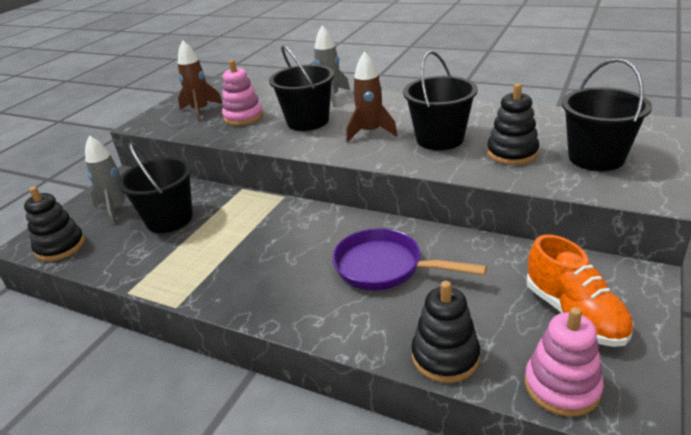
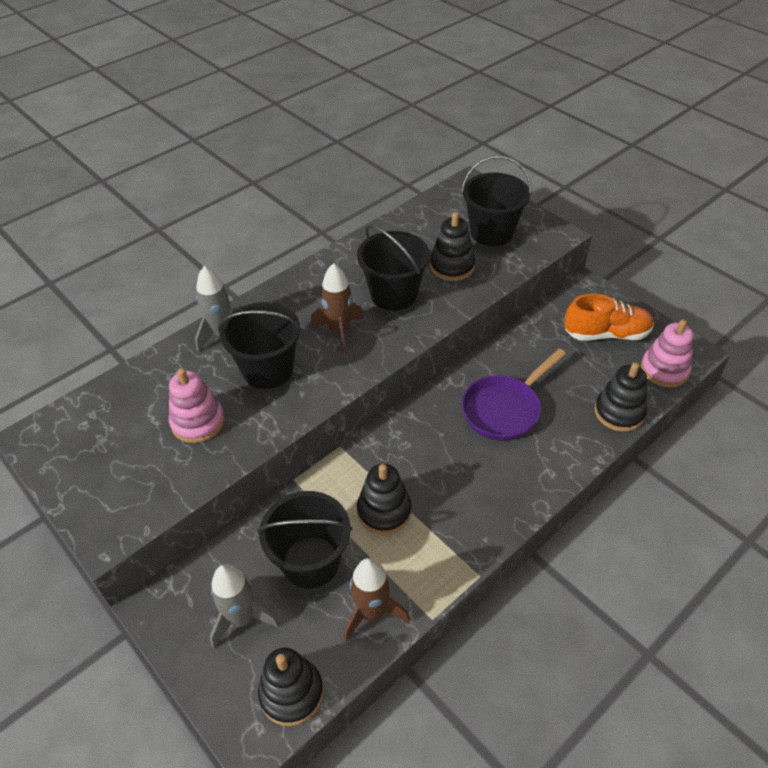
camera: 70 degrees left, 15 degrees up
brown rocket [178,40,222,122] -> brown rocket moved to [344,558,410,641]
none -> black stacking toy [357,464,411,535]

